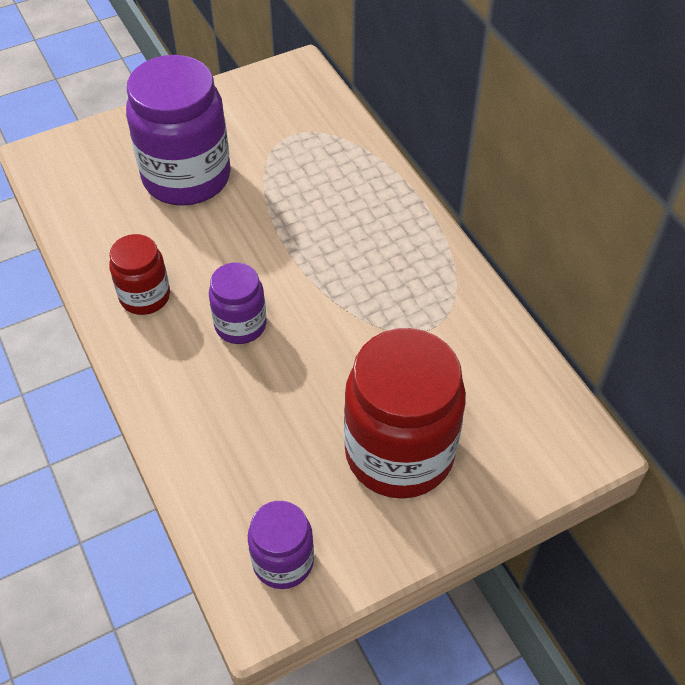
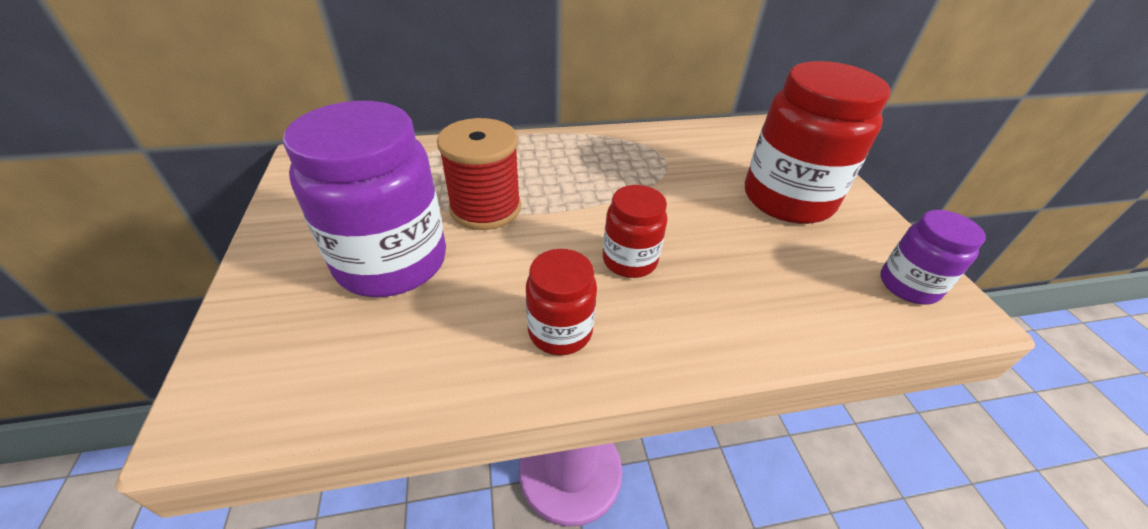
camera: 75 degrees left, 10 degrees down
purple jar [209,262,266,344] -> red jar [603,185,667,278]
none -> red spool [437,118,521,230]

